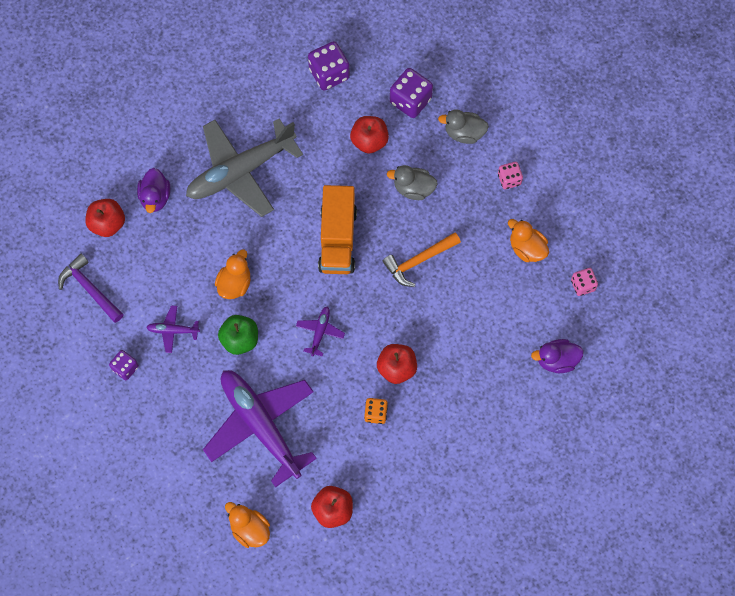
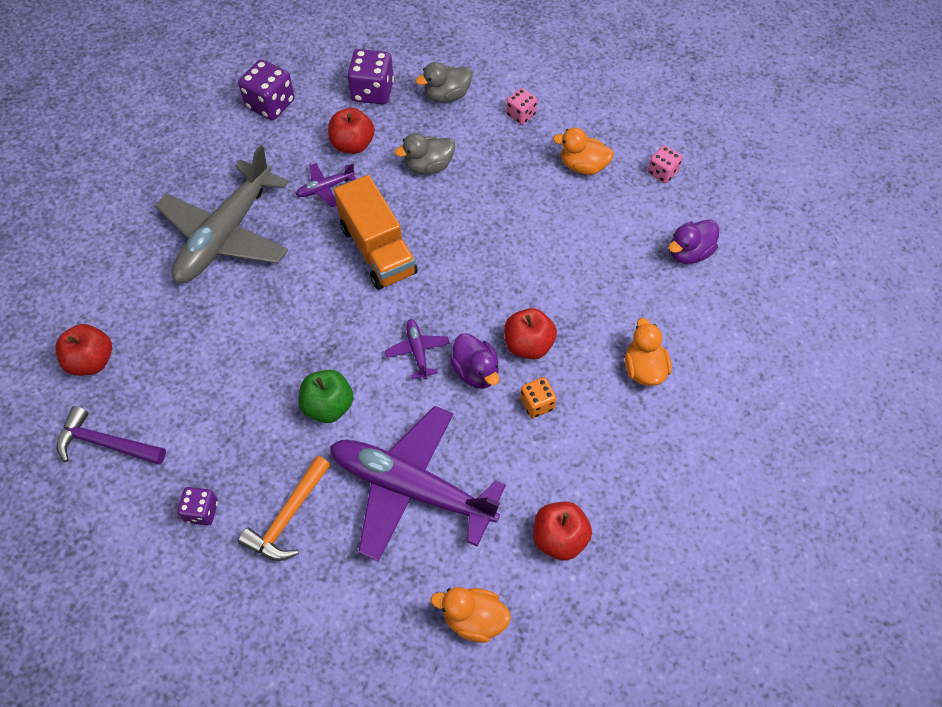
camera: 30 degrees left, 10 degrees down
purple duck [137,168,170,213] -> purple duck moved to [450,333,499,389]
purple plane [146,306,200,353] -> purple plane moved to [296,163,356,207]
orange duck [215,249,251,299] -> orange duck moved to [625,318,672,386]
orange hammer [383,233,461,287] -> orange hammer moved to [238,456,331,561]

